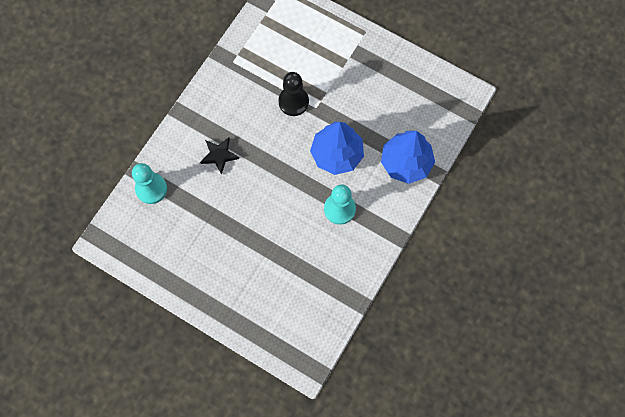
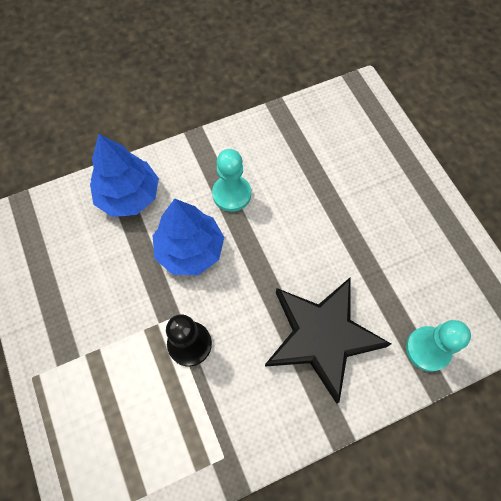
camera: 145 degrees left, 5 degrees down
black star [200,137,239,174] -> black star [265,278,391,404], size x2.26

